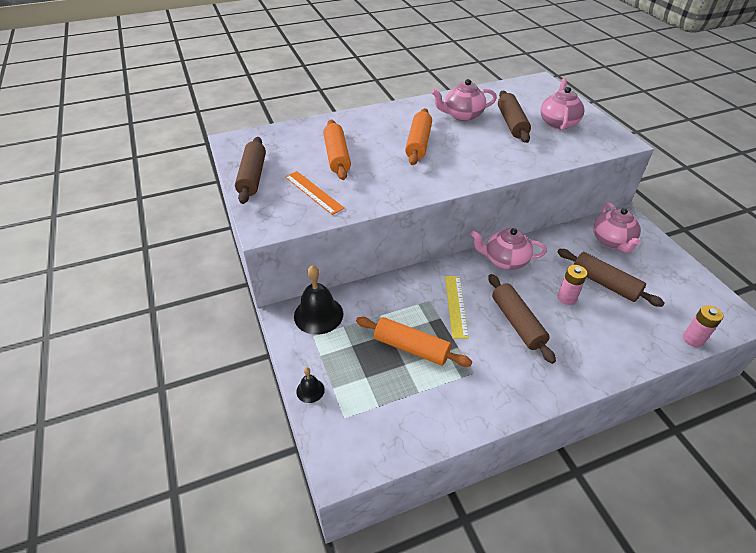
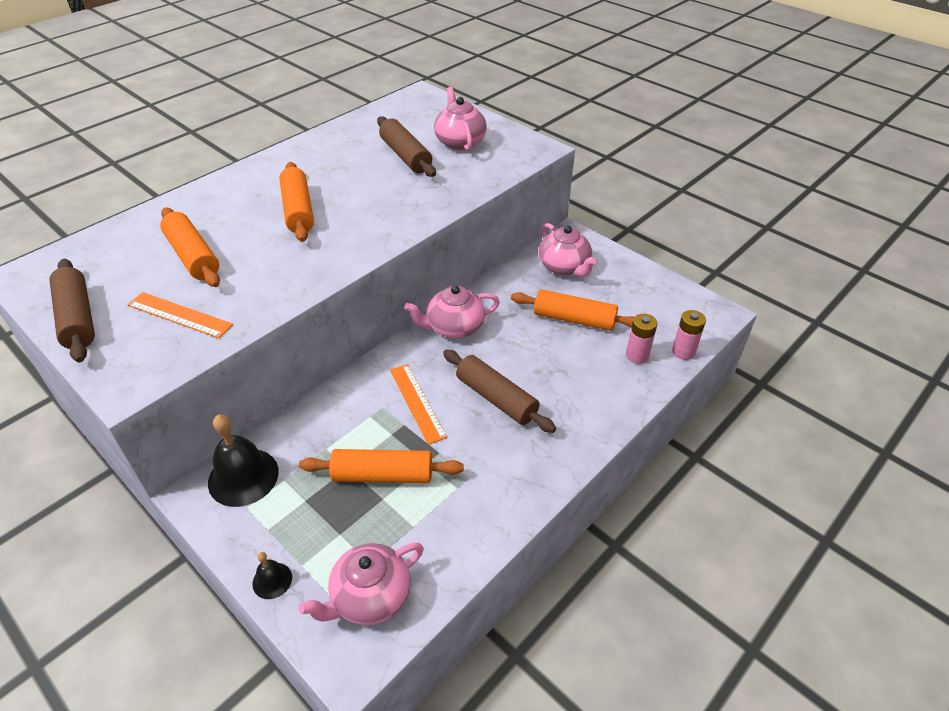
camera: 25 degrees left, 0 degrees up
pink teapot [431,79,497,121] -> pink teapot moved to [298,543,424,625]
yellow ruler [445,276,469,339] -> orange ruler [390,364,447,445]
brown rolling pin [558,249,665,307] -> orange rolling pin [511,289,634,331]
pink battery [558,265,587,305] -> pink battery moved to [626,314,657,364]

